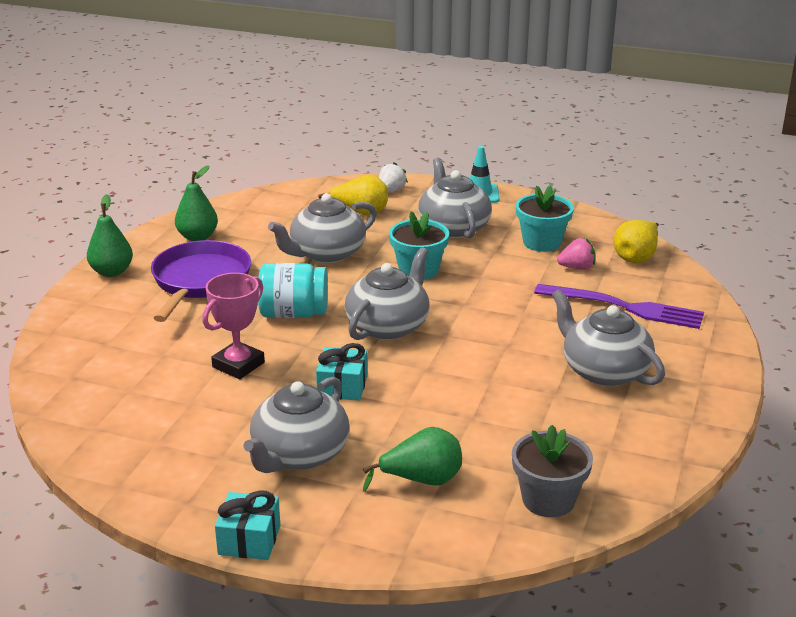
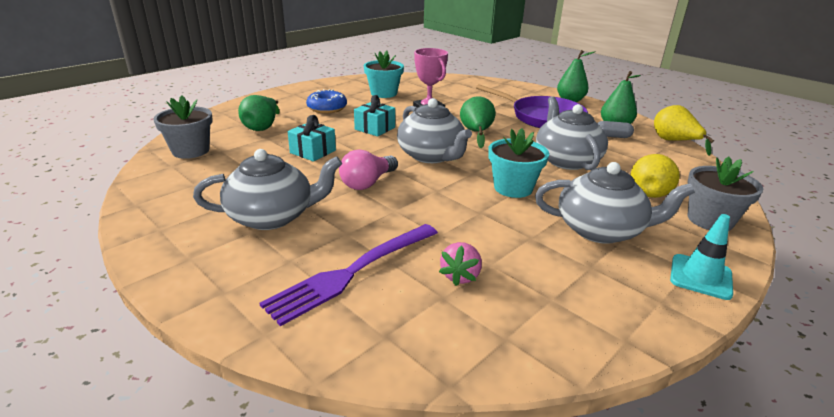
camera: 115 degrees right, 0 degrees up
turquoise gift [215,490,280,560] -> turquoise gift moved to [288,115,336,162]
grey teapot [244,377,349,473] -> blue donut [306,89,347,113]
turquoise jar [258,263,328,318] -> green pear [460,96,495,148]
white strawberry [379,162,408,193] -> grey flower pot [687,156,763,231]
turquoise flower pot [516,185,574,252] -> turquoise flower pot moved to [364,51,404,98]
yellow pear [613,220,659,263] -> yellow pear moved to [654,105,714,156]
none -> pink light bulb [339,149,398,190]
none -> grey capsule [597,121,634,138]

